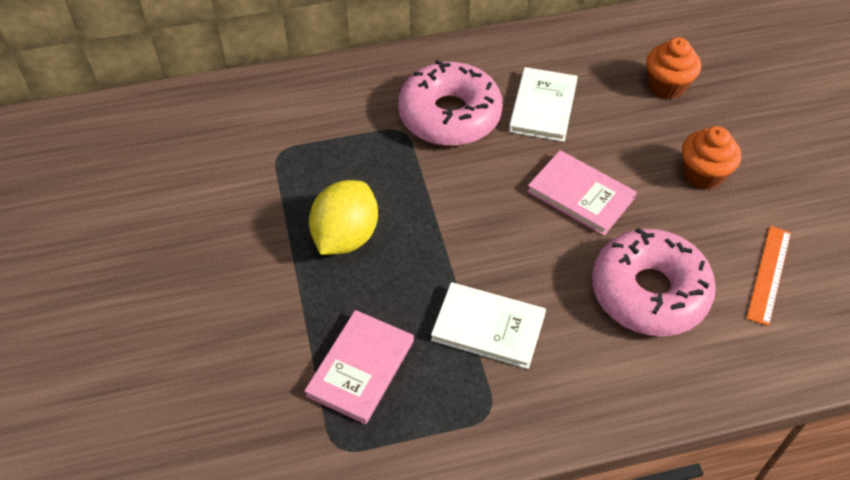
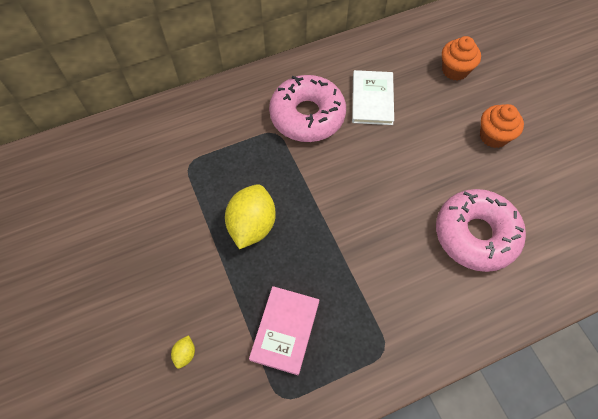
camera: 10 degrees left, 10 degrees up
white book [431,282,546,369] -> none
pink book [527,150,637,236] -> none
orange ruler [746,226,791,326] -> none
none -> yellow lemon [171,335,195,369]

